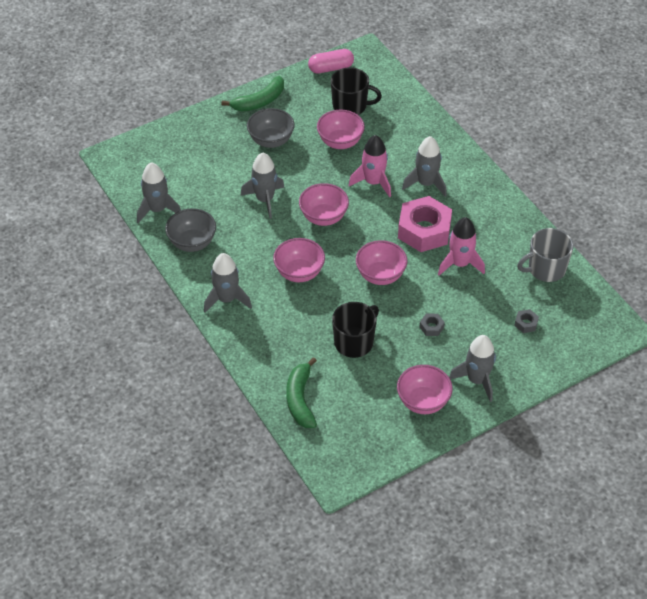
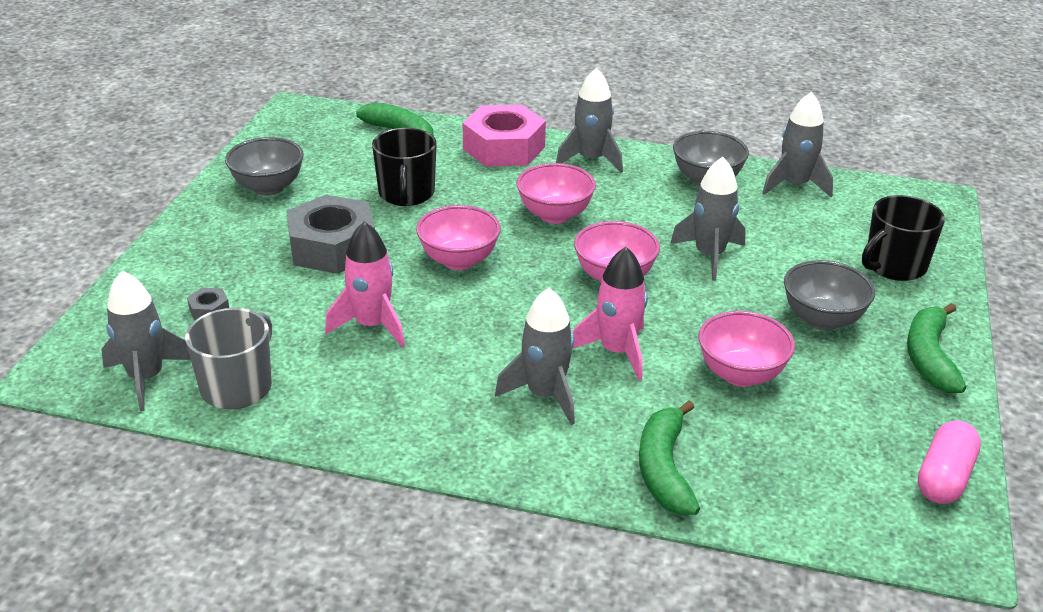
camera: 135 degrees right, 15 degrees down
black mug [331,67,382,115] -> black mug moved to [862,195,945,281]
pink bowl [397,365,453,414] -> grey bowl [225,137,304,196]
pink nut [398,196,452,252] -> pink nut moved to [463,105,546,167]
grey nut [420,314,445,336] -> grey nut [287,194,375,274], size x2.47
grey rocket [449,335,496,402] -> grey rocket moved to [101,271,191,411]
none -> green banana [639,401,700,515]

